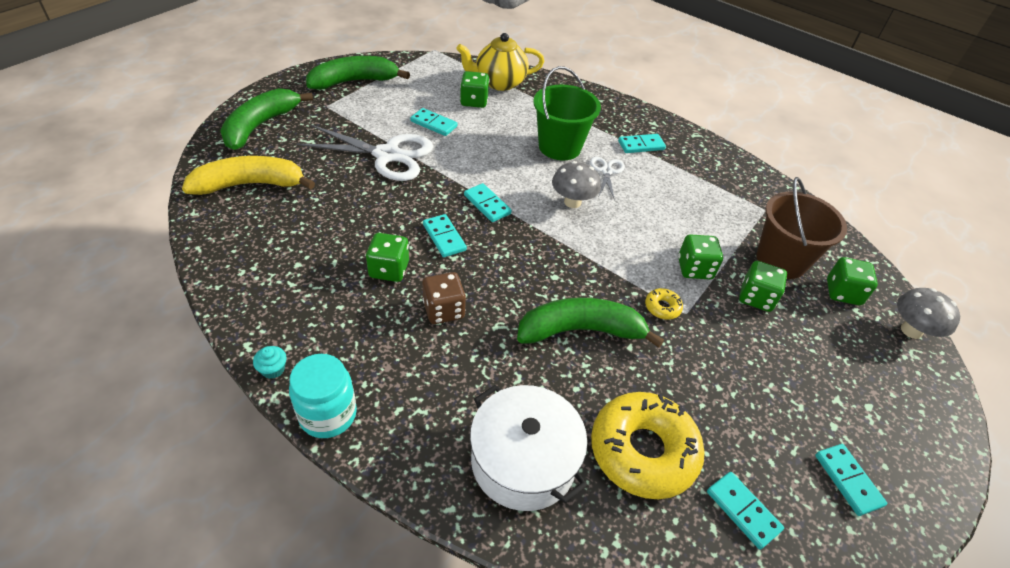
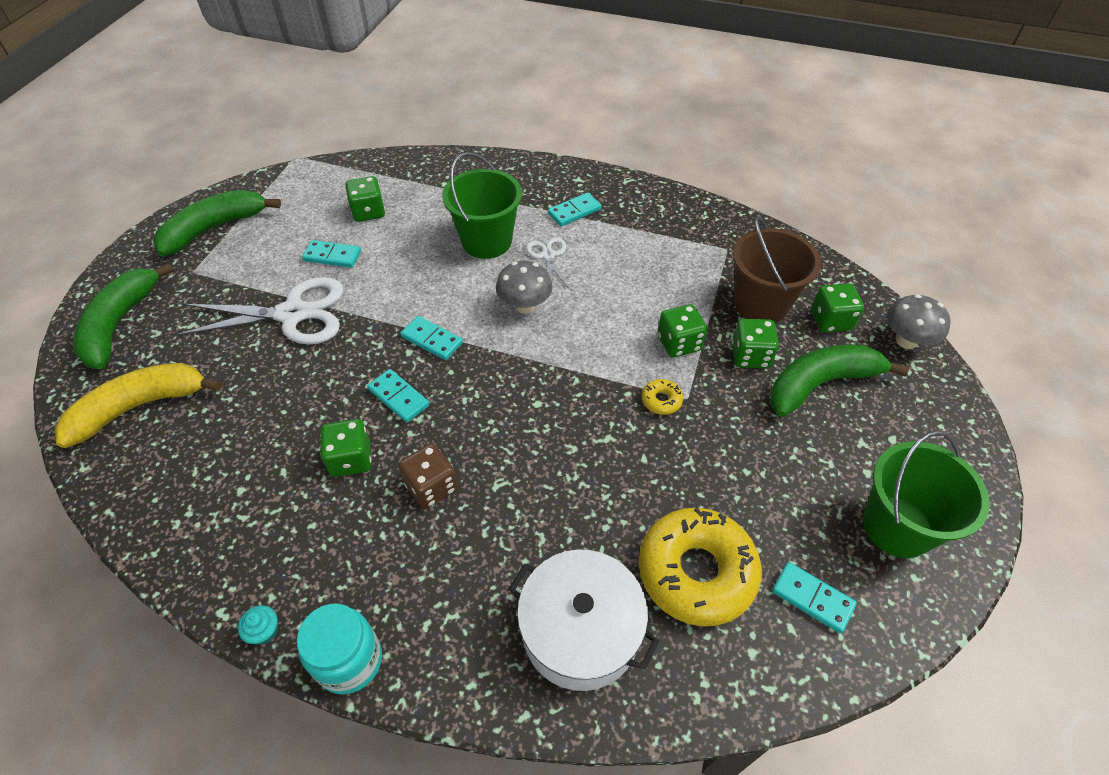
camera: 15 degrees left, 5 degrees up
yellow teapot [456,33,544,91] -> none
green banana [517,298,664,348] -> green banana moved to [770,344,909,417]
turquoise domino [815,444,887,516] -> green bucket [863,431,990,558]

